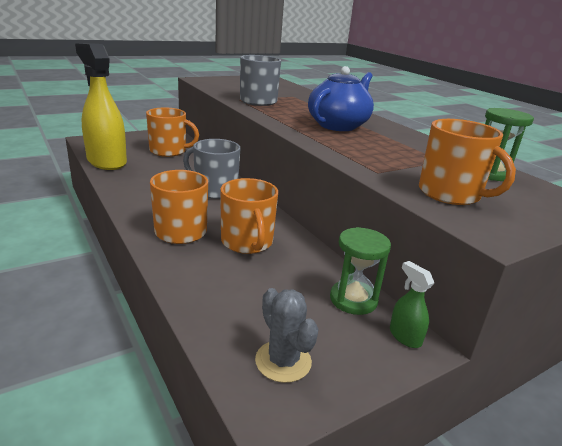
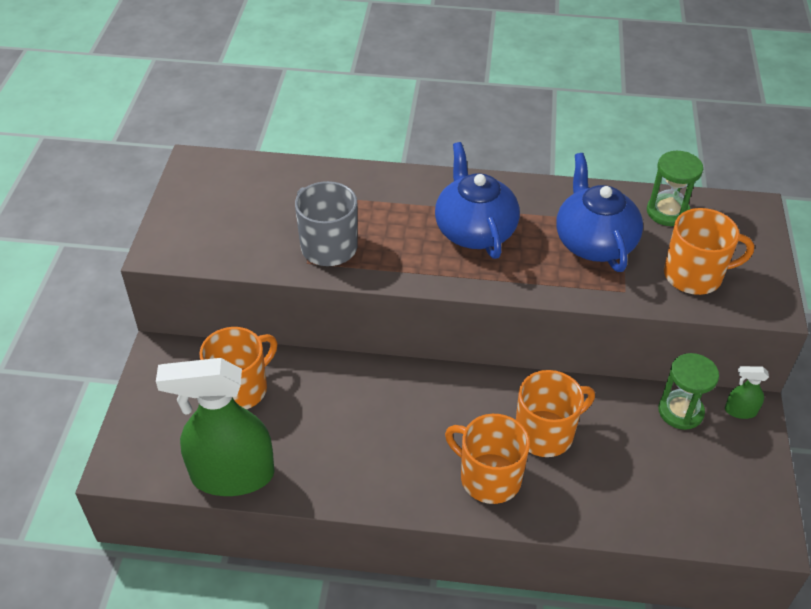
camera: 50 degrees left, 20 degrees up
yellow spray bottle [75,43,127,170] -> green spray bottle [156,358,275,496]
grey mug [183,139,240,199] -> none
orange mug [220,178,278,254] -> orange mug turned 45 degrees counterclockwise [516,370,595,457]
grey cactus [255,288,319,383] -> none
none -> blue teapot [556,153,643,272]

